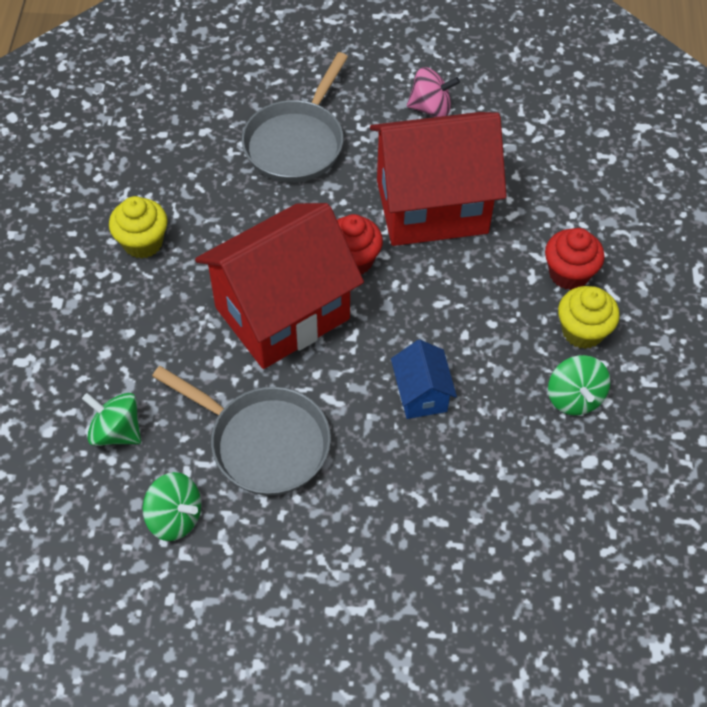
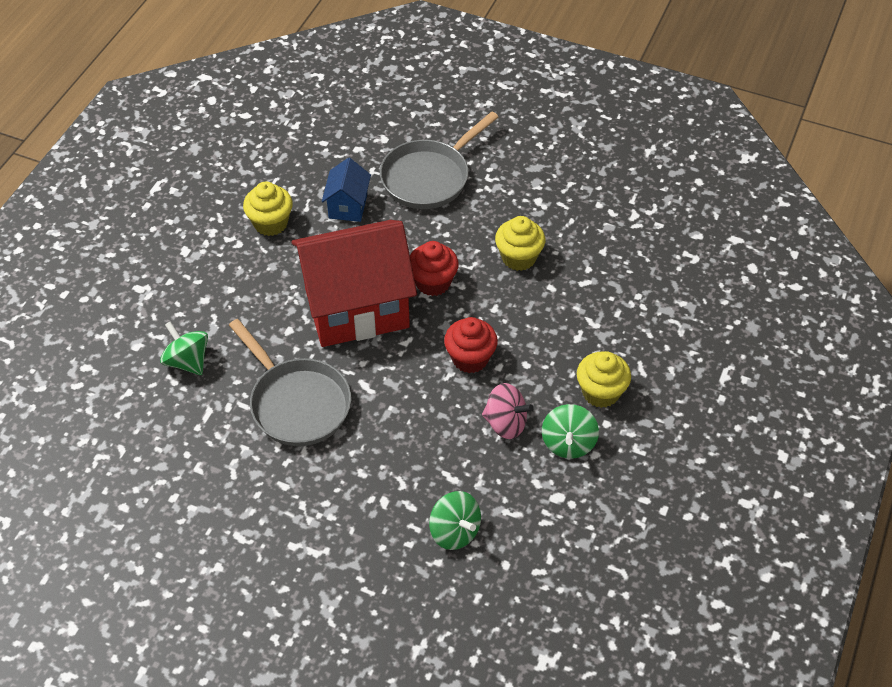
camera: 20 degrees right, 5 degrees down
green spinning top [143,472,201,541] -> green spinning top moved to [429,491,481,550]
red house [370,112,506,246] -> yellow cupcake [495,216,545,271]
blue house [391,340,457,419] -> blue house moved to [322,158,371,222]
pink spinning top [407,67,460,117] -> pink spinning top moved to [482,383,534,439]
red cupcake [545,228,605,290] -> red cupcake moved to [444,317,498,373]

